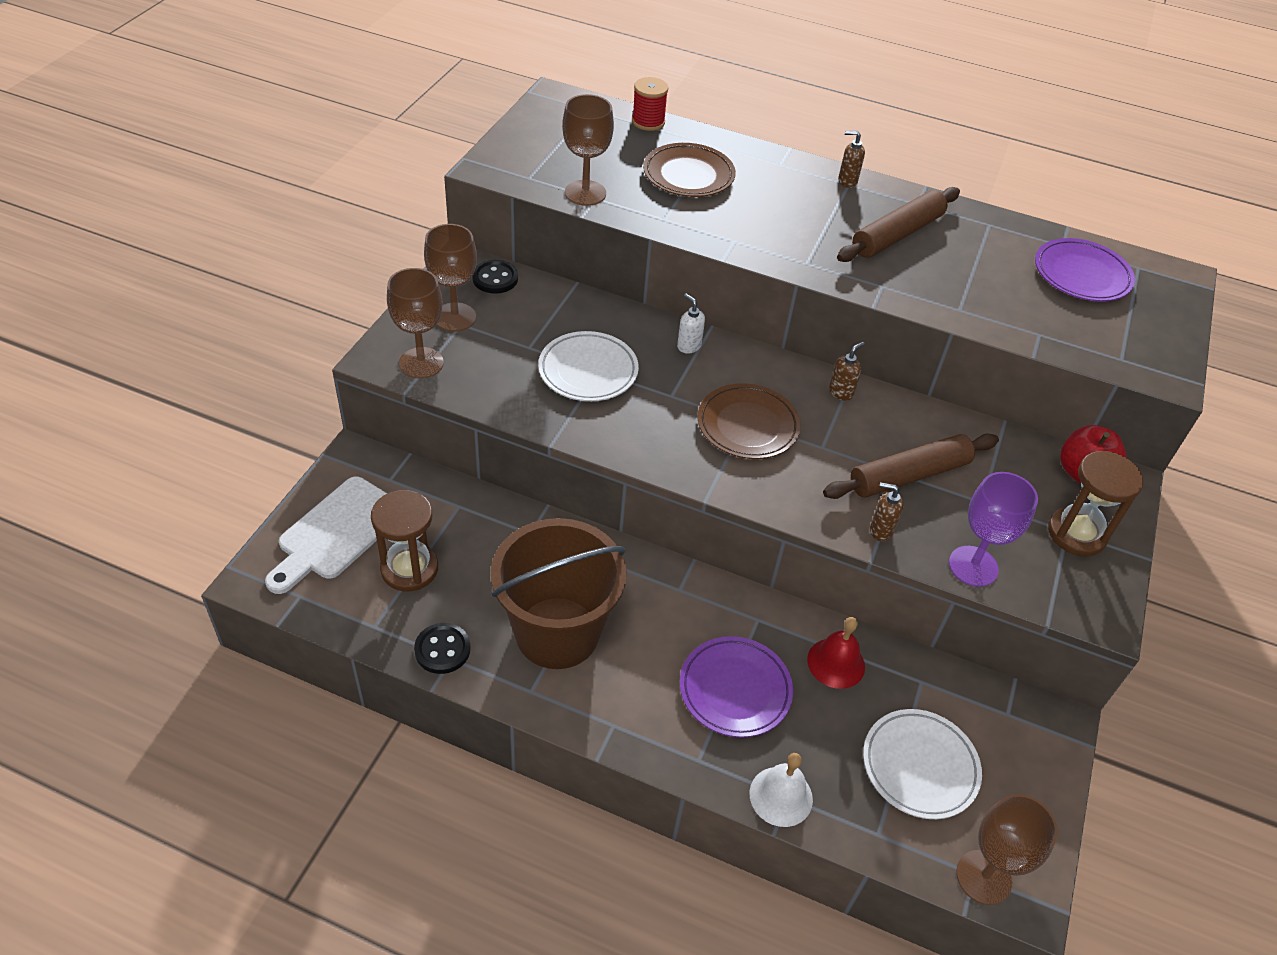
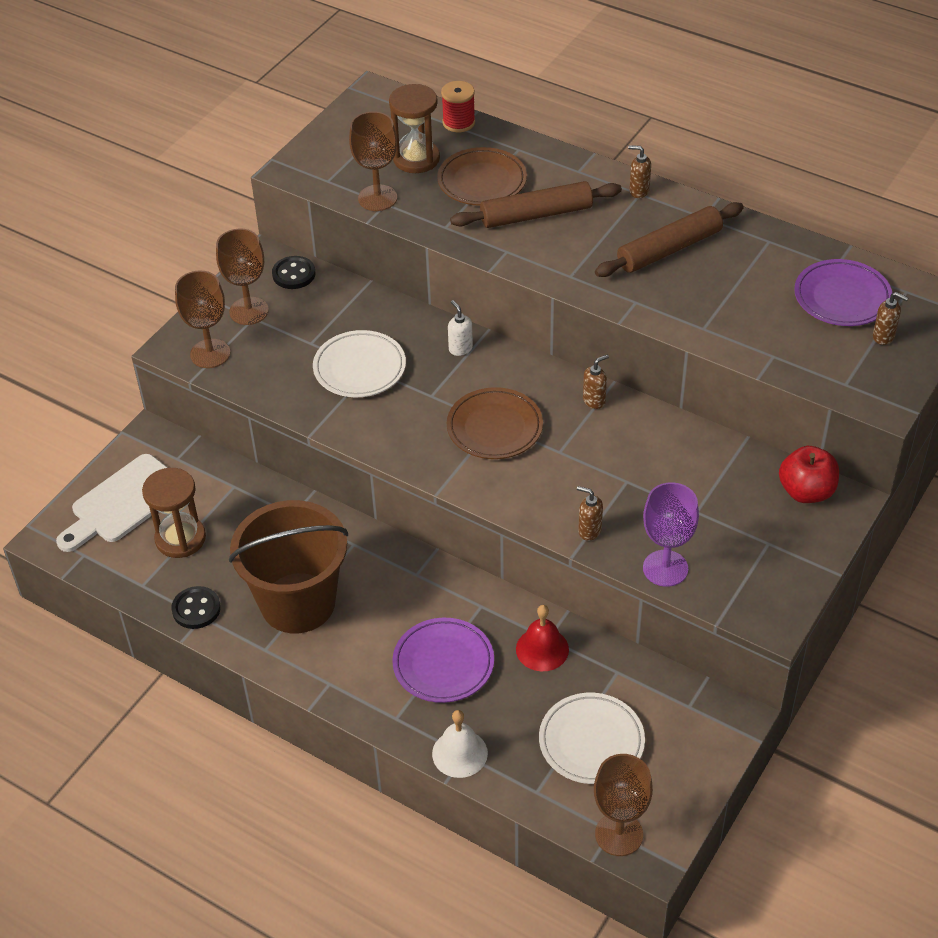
camera: 15 degrees right, 0 degrees up
brown rolling pin [823,433,999,499] -> brown rolling pin moved to [450,181,622,228]
brown hourglass [1048,451,1143,556] -> brown hourglass moved to [389,84,440,173]
none -> brown soap dispenser [873,292,909,345]

